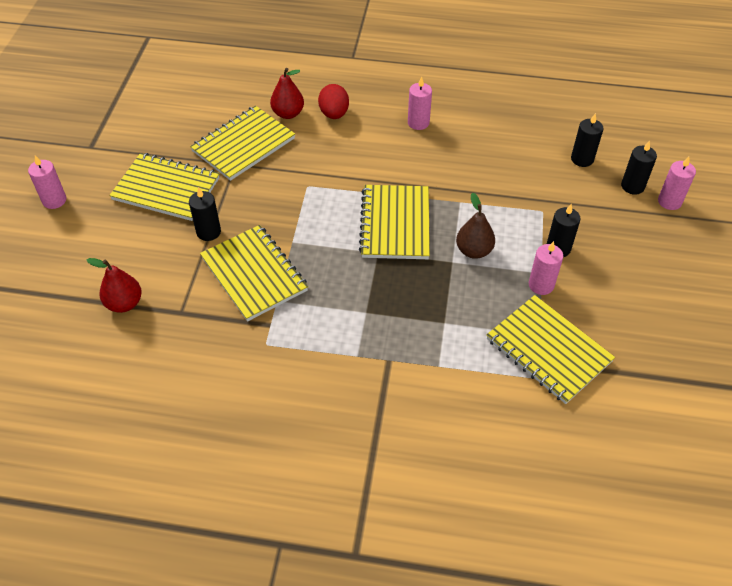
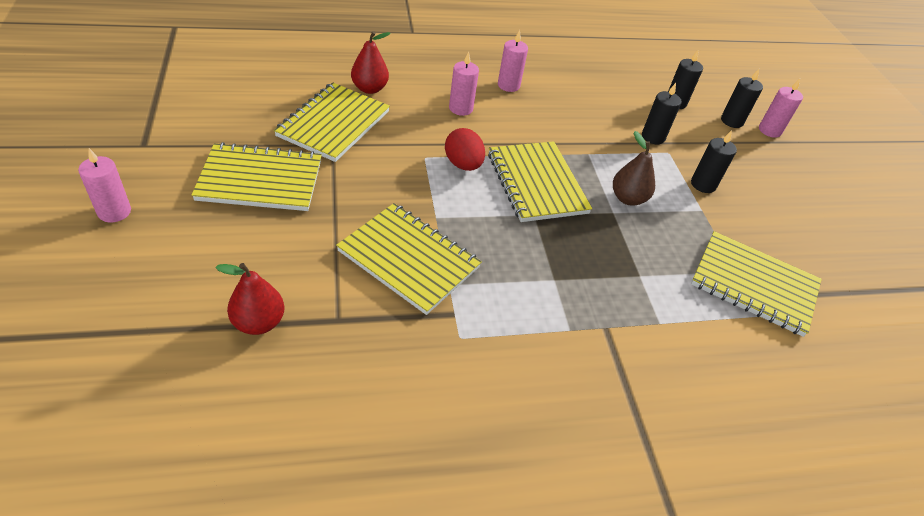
camera: 25 degrees left, 5 degrees down
black candle [189,187,221,241] -> black candle moved to [642,83,682,144]
red egg [318,84,349,119] -> red egg moved to [445,128,485,171]
pink candle [529,241,563,295] -> pink candle moved to [449,52,479,116]

